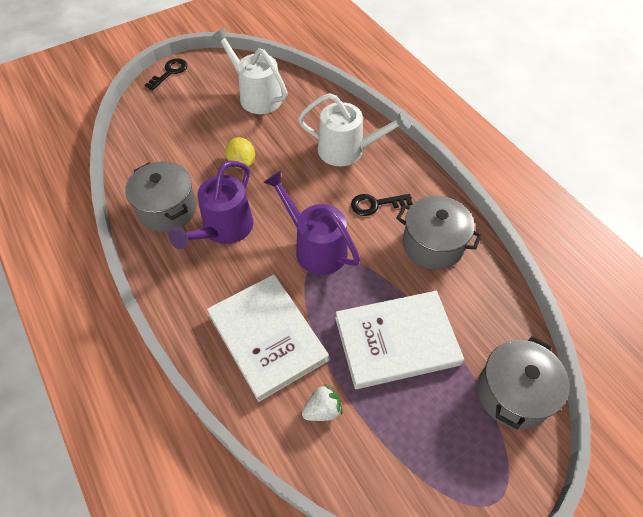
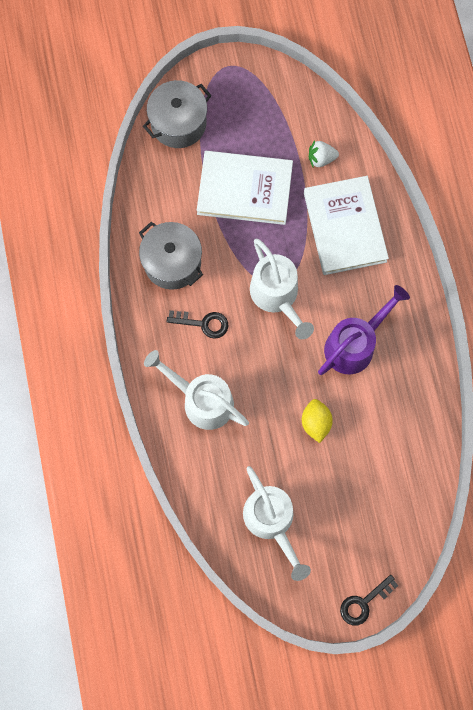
camera: 160 degrees left, 20 degrees up
grey pot [125,162,196,232] -> none
purple watering can [263,171,360,275] -> white watering can [250,239,314,339]

